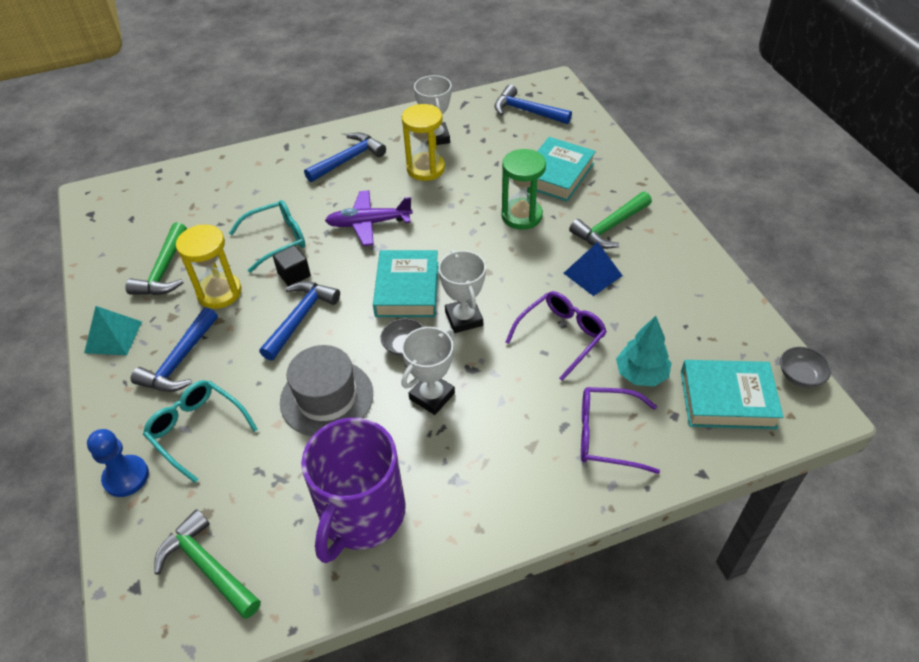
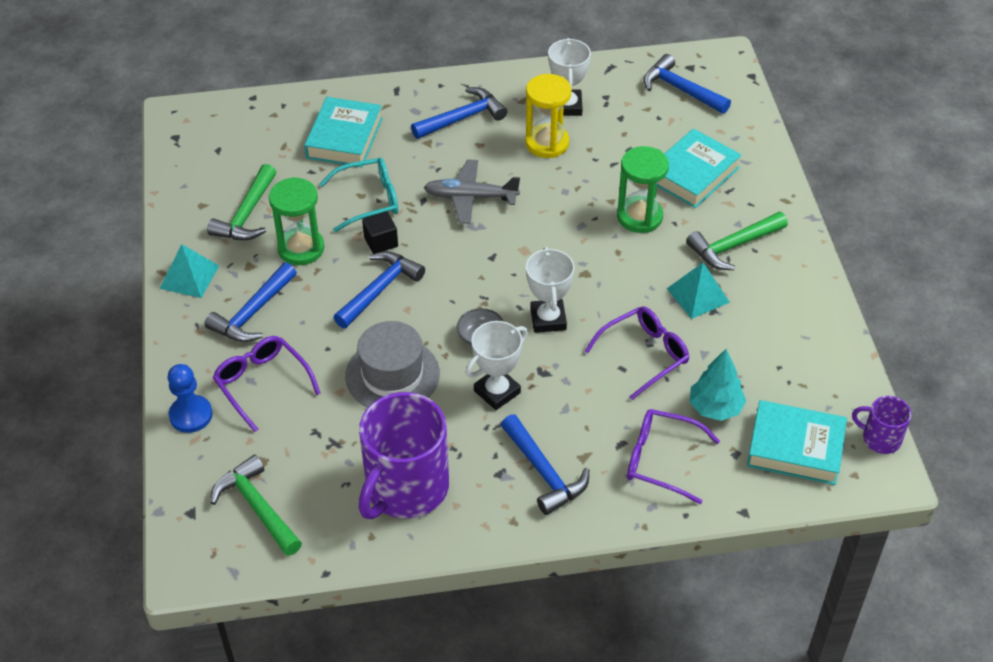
camera: 10 degrees right, 0 degrees up
turquoise glasses [143,380,258,483] -> purple glasses [213,336,321,432]
yellow hourglass [176,225,241,309] -> green hourglass [269,177,324,265]
purple plane [325,190,413,246] -> grey plane [424,159,520,224]
turquoise book [373,250,439,317] -> turquoise book moved to [304,97,383,167]
blue pyramid [564,242,623,296] -> turquoise pyramid [667,263,730,319]
grey bowl [780,347,831,388] -> purple mug [852,396,911,454]
none -> blue hammer [501,414,589,515]

